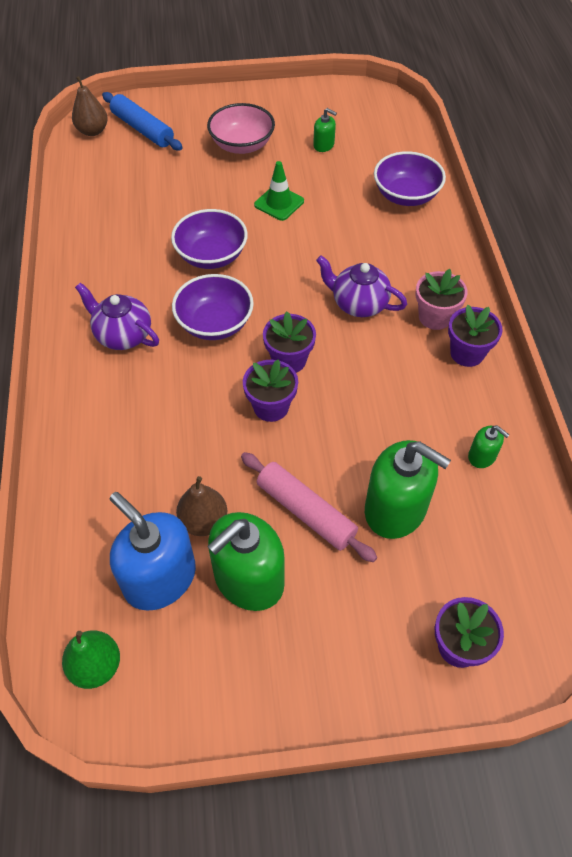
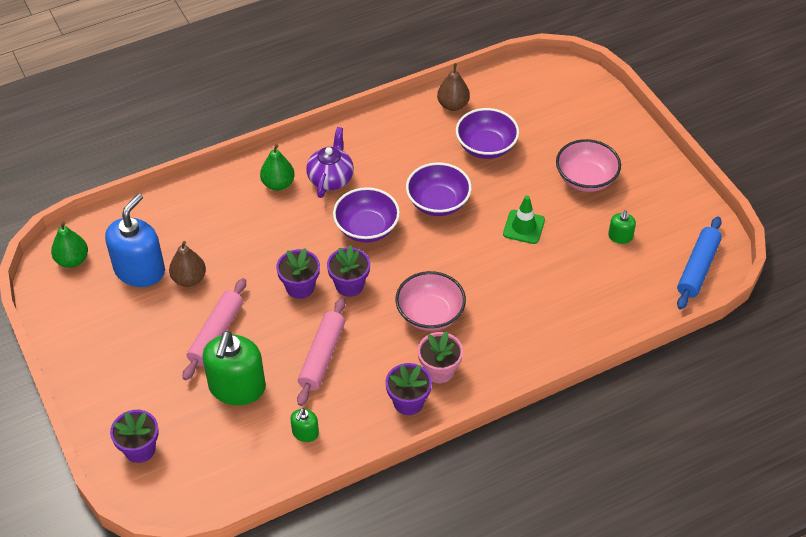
camera: 70 degrees right, 5 degrees down
brown pear [72,76,108,136] -> brown pear moved to [437,63,470,111]
blue rolling pin [102,92,183,150] -> blue rolling pin moved to [677,216,722,310]
green soap dispenser [207,512,285,611] -> none
purple teapot [316,255,407,317] -> pink bowl [395,271,466,331]
purple bowl [374,151,446,206] -> purple bowl moved to [456,108,519,159]
none -> green pear [260,144,295,191]
none -> pink rolling pin [297,298,345,406]

